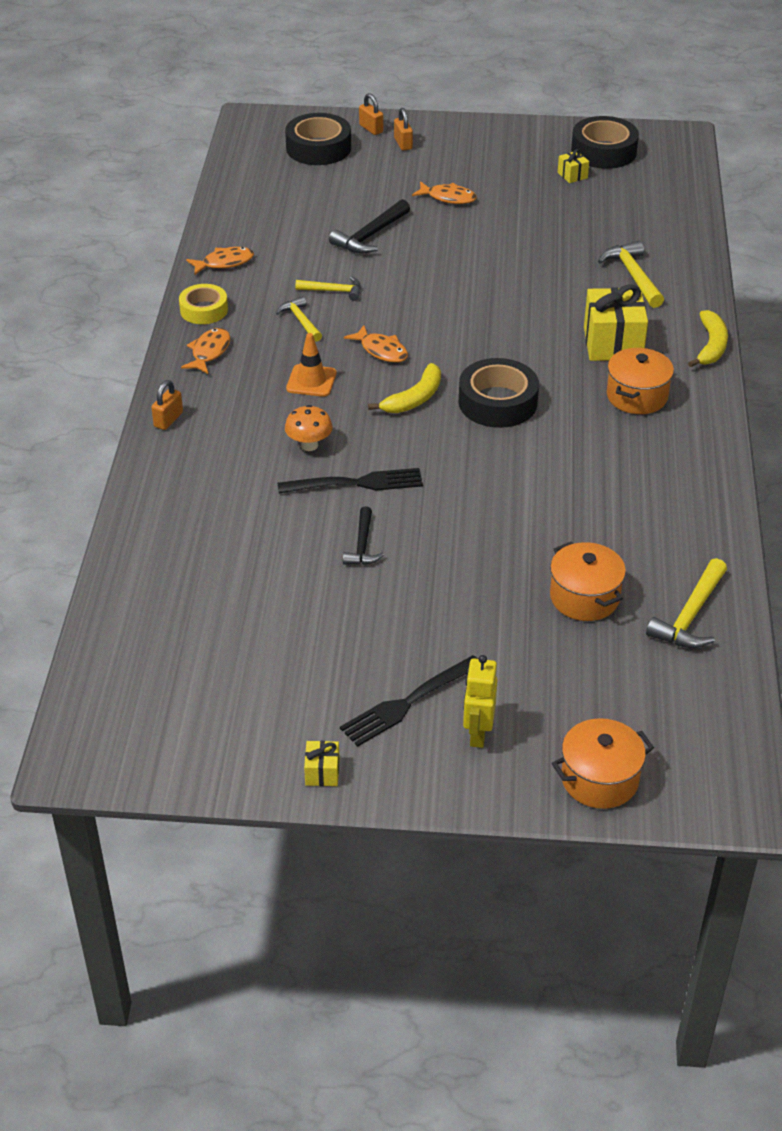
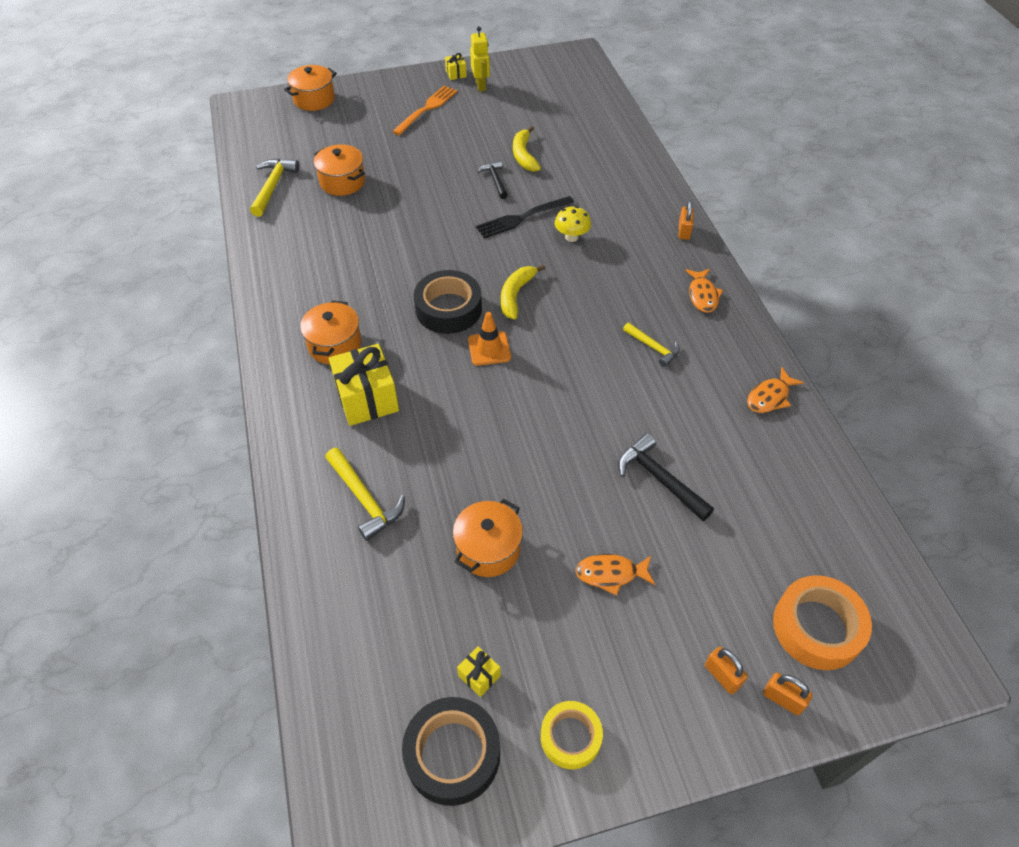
camera: 160 degrees right, 10 degrees up
yellow tape [179,284,228,324] -> yellow tape moved to [541,701,603,769]
black tape [285,113,351,165] -> orange tape [773,575,872,670]
orange mushroom [285,405,333,451] -> yellow mushroom [555,206,591,242]
orange traffic cone [286,333,337,397] -> orange traffic cone moved to [468,312,511,366]
yellow hammer [295,276,361,301] -> none
black hammer [329,199,410,254] -> black hammer turned 60 degrees counterclockwise [618,433,714,521]
black fork [340,655,478,747] -> orange fork [392,85,457,135]
orange fish [344,325,408,363] -> none
yellow robot [463,655,498,748] -> yellow robot moved to [470,26,490,92]
yellow banana [688,310,728,367] -> yellow banana moved to [513,126,541,172]
none -> orange pot [453,499,523,577]

